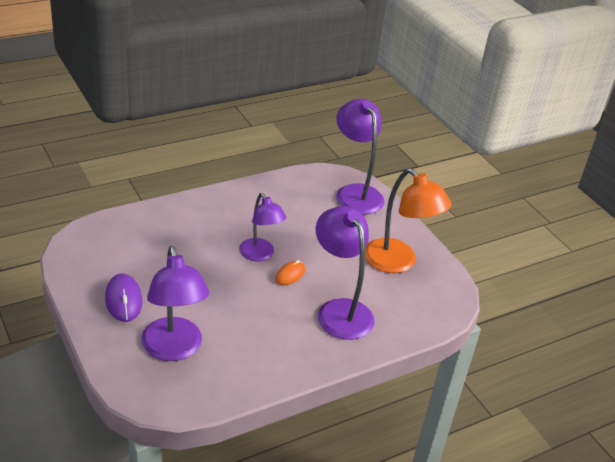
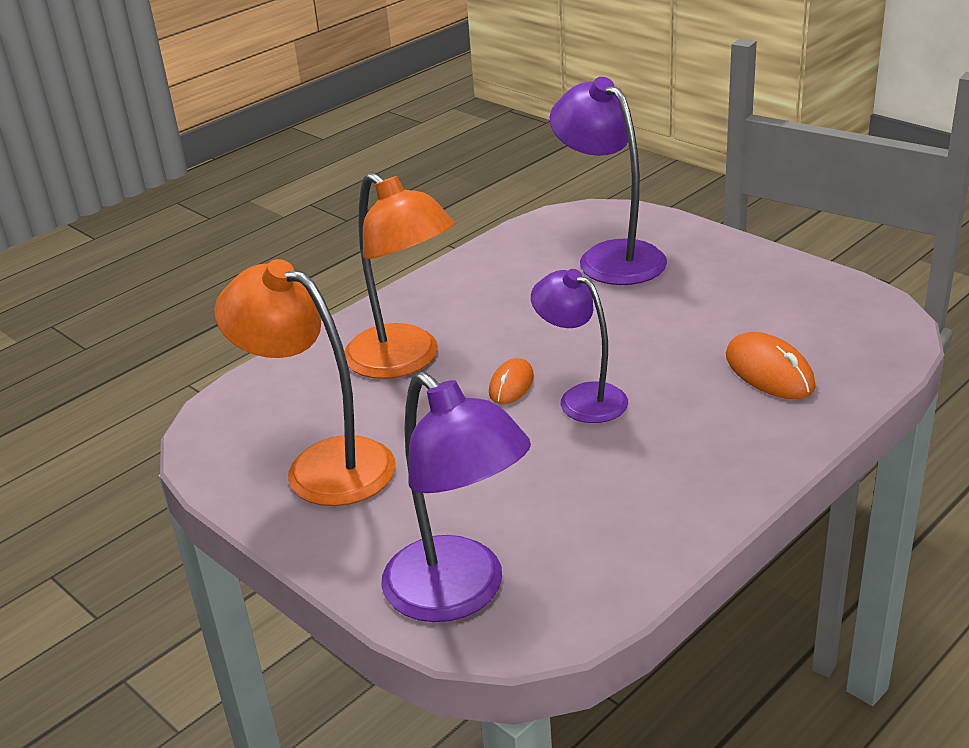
camera: 170 degrees right, 5 degrees down
purple mouse [105,274,143,322] -> none
purple lamp [316,206,374,340] -> orange lamp [344,172,455,379]
none -> orange mouse [726,332,816,399]

